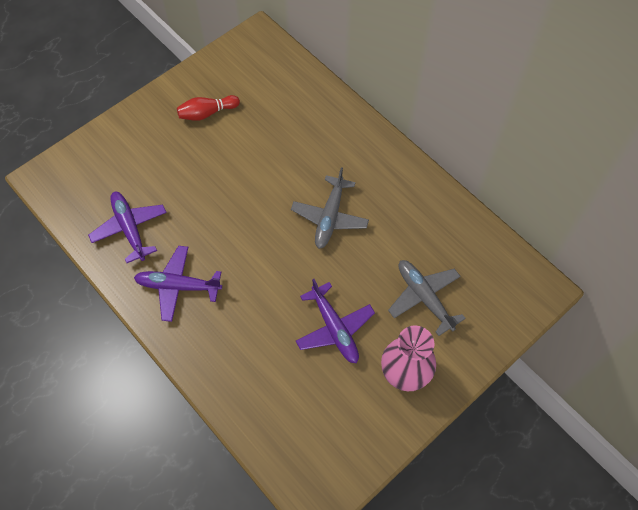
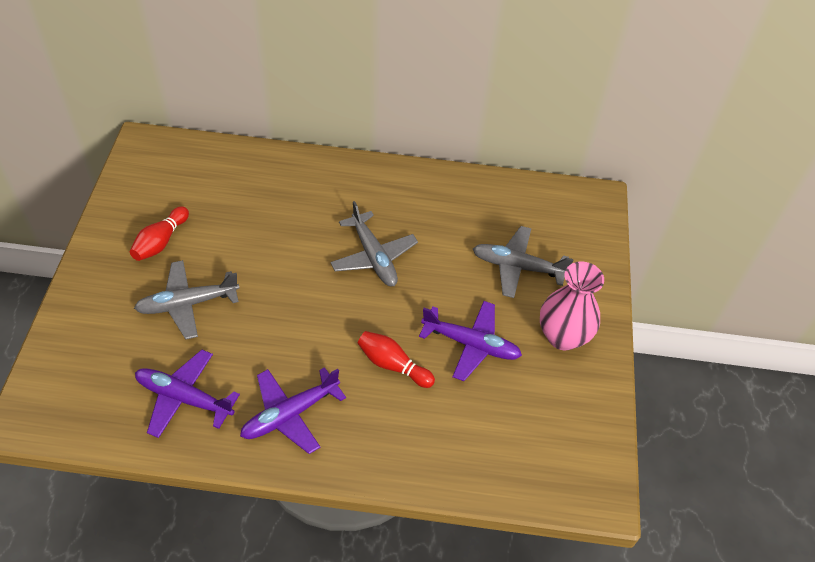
camera: 45 degrees left, 10 degrees down
none -> grey plane [134,260,239,340]
none -> red bowling pin [358,331,435,388]

